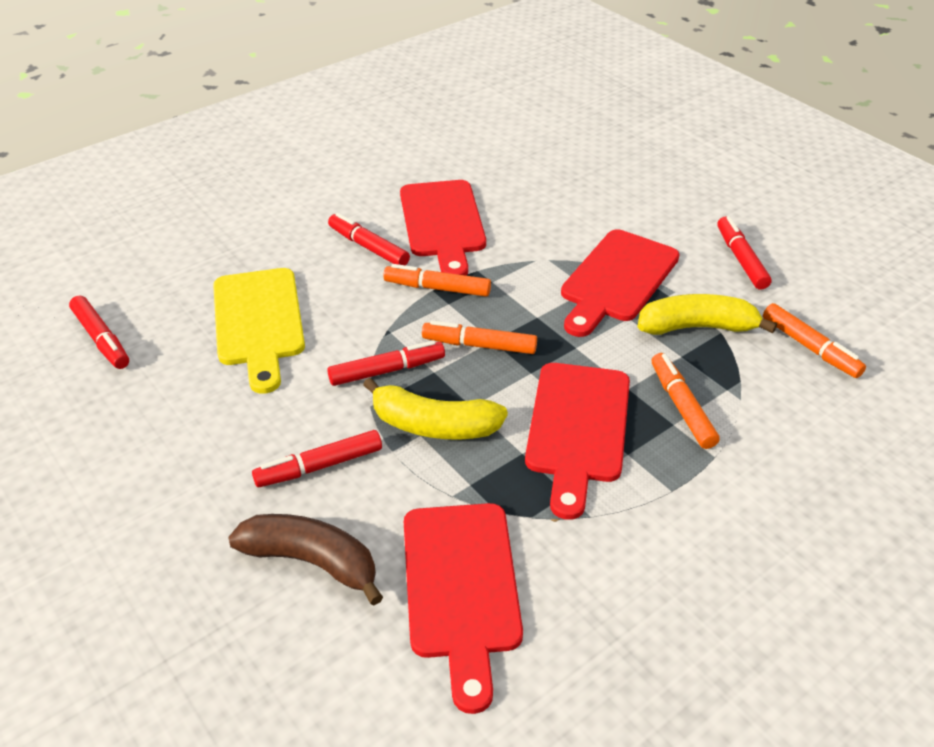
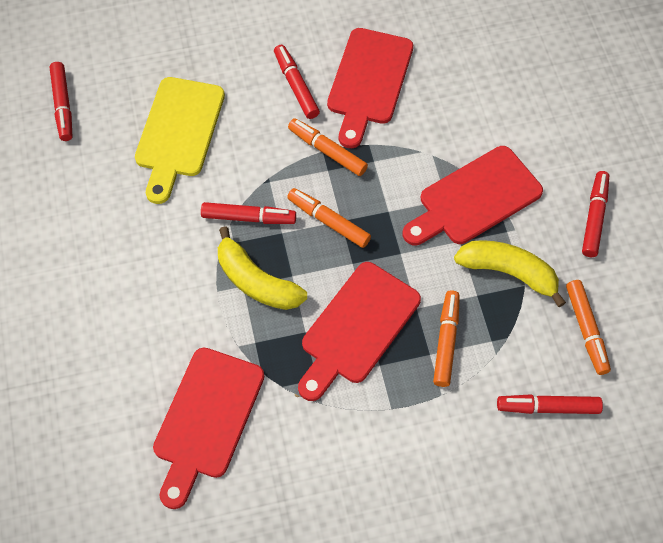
camera: 25 degrees right, 20 degrees up
brown banana [228,514,383,605] -> none
red marker [252,430,382,487] -> red marker moved to [497,394,603,414]

